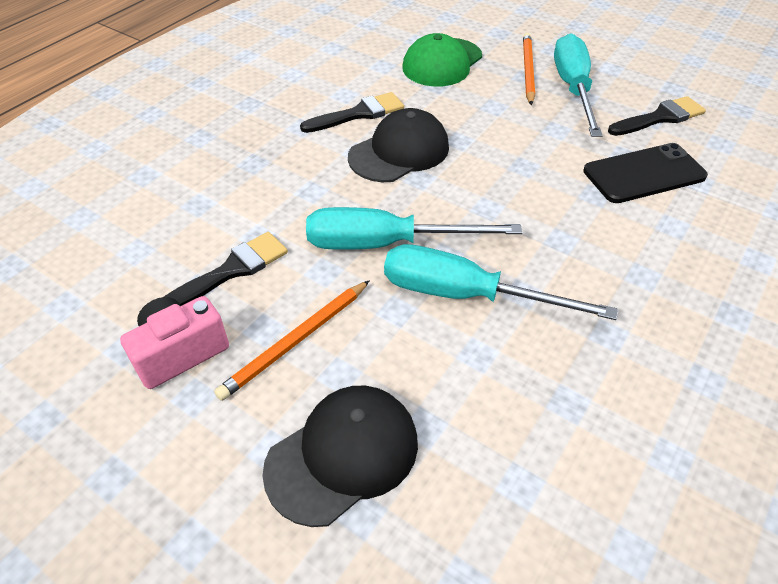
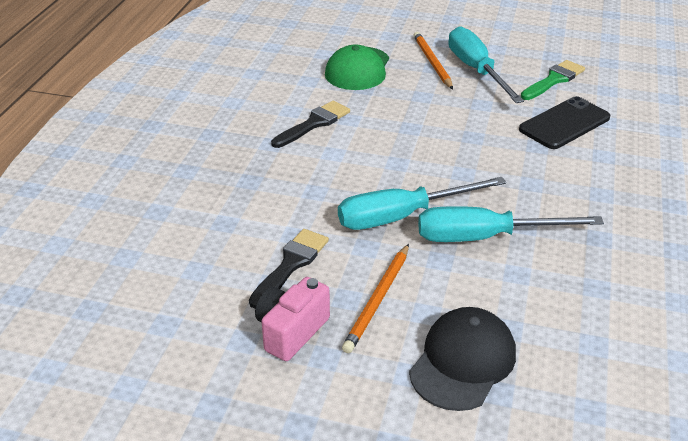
camera: 20 degrees left, 10 degrees down
black cap [348,108,449,182] -> none
black brush [608,96,706,136] -> green brush [521,60,585,100]

